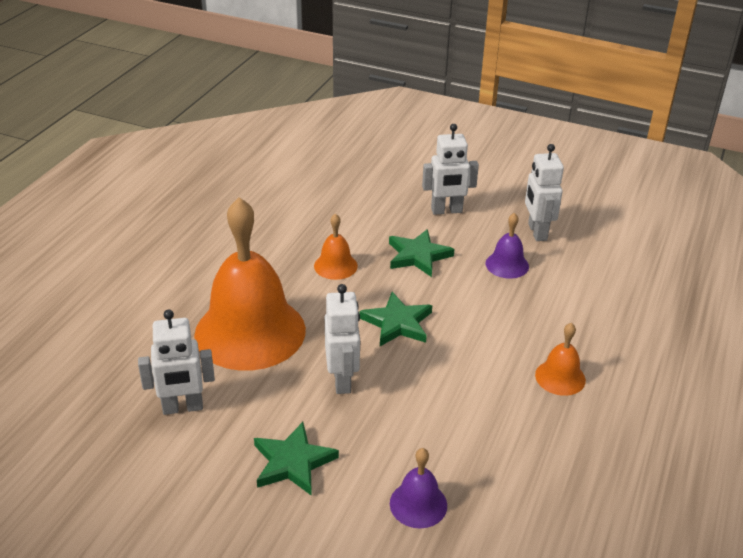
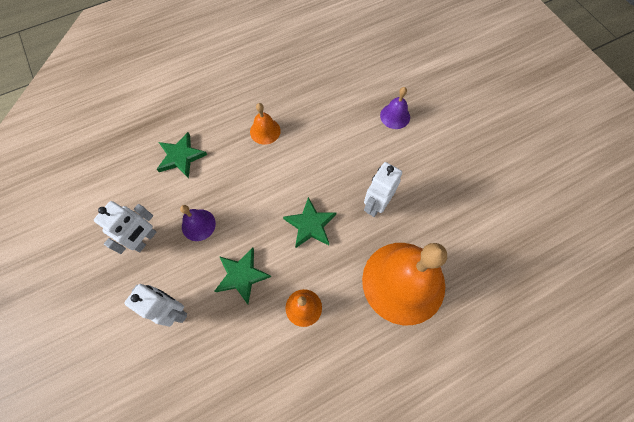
camera: 140 degrees left, 30 degrees up
white robot [138,309,215,415] -> none
green star [254,422,339,496] -> green star moved to [157,132,207,179]

